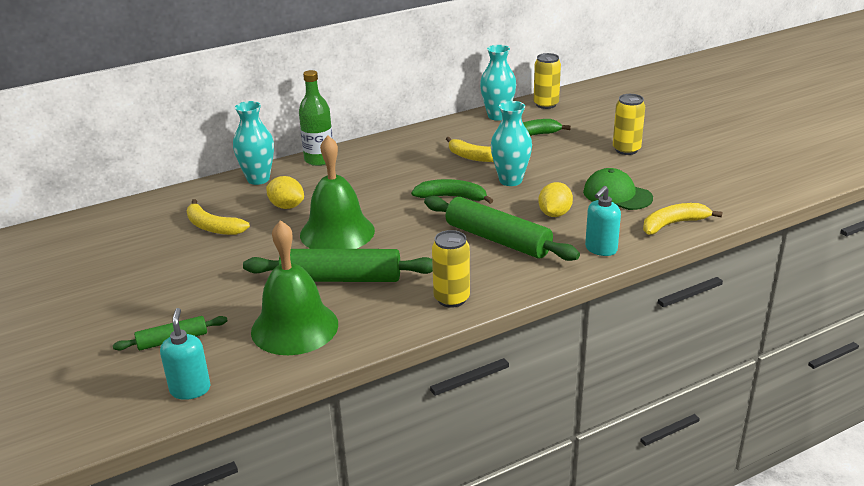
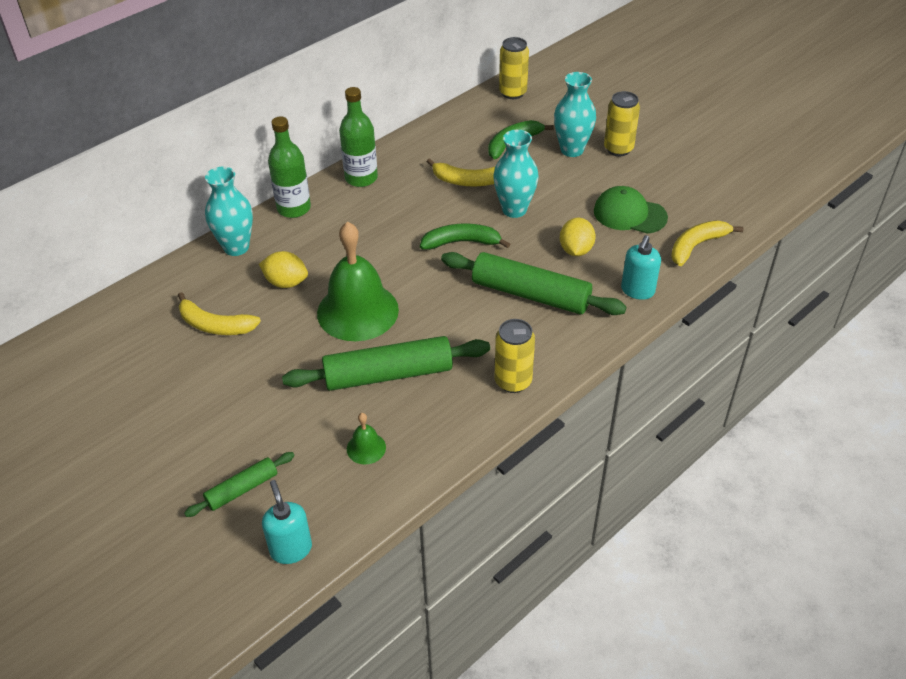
camera: 15 degrees left, 15 degrees up
green bell [251,220,338,355] -> green bell [347,413,386,464], size x0.43
turquoise vase [480,45,516,121] -> turquoise vase moved to [554,72,596,157]
none -> green bottle [339,87,378,187]

